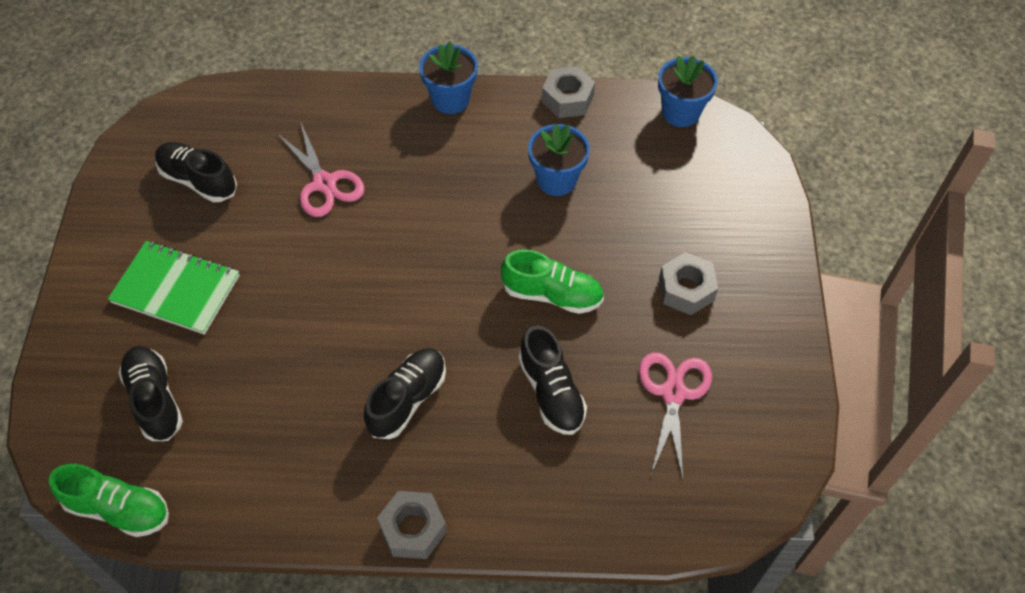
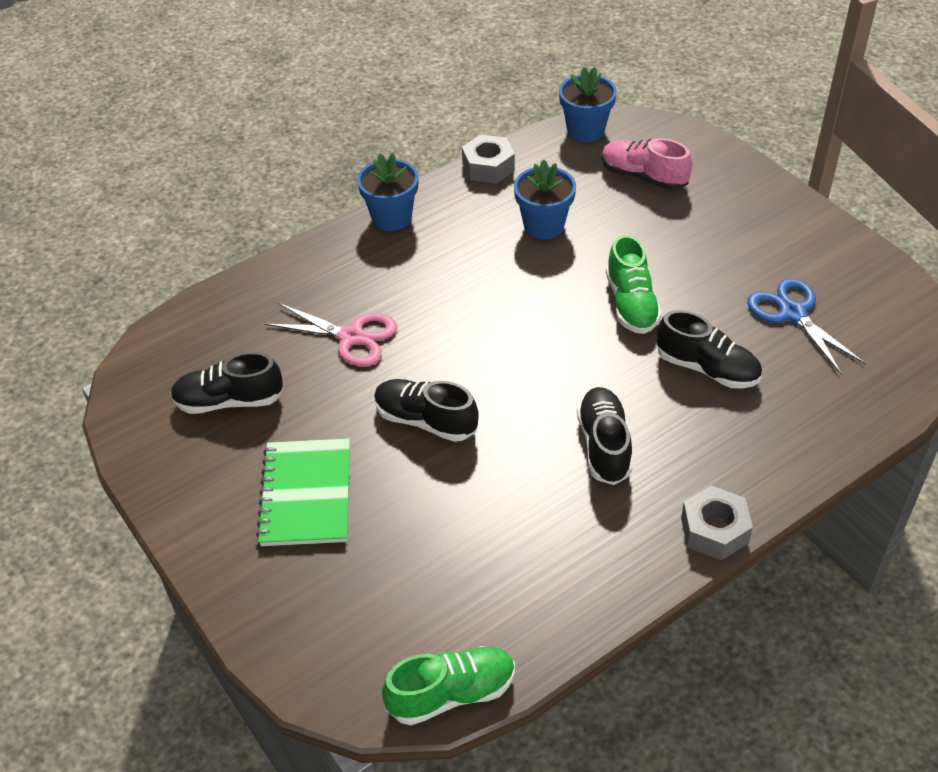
camera: 35 degrees left, 10 degrees down
green notebook [108,241,240,335] -> green notebook turned 75 degrees counterclockwise [256,438,350,546]
black shoe [118,346,183,441] -> black shoe moved to [374,379,479,442]
green shoe [501,249,604,314] -> green shoe turned 105 degrees clockwise [606,235,662,334]
pink scissors [639,352,712,480] -> blue scissors [747,278,866,375]
grey nut [659,252,718,315] -> none
none -> pink shoe [602,138,692,190]

